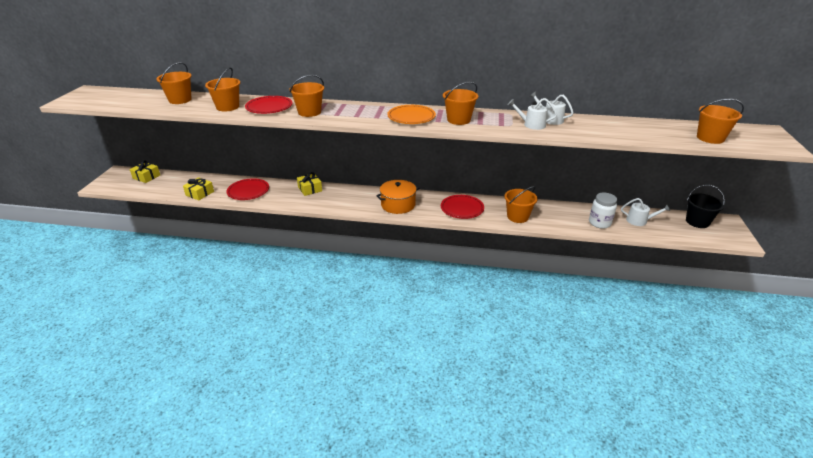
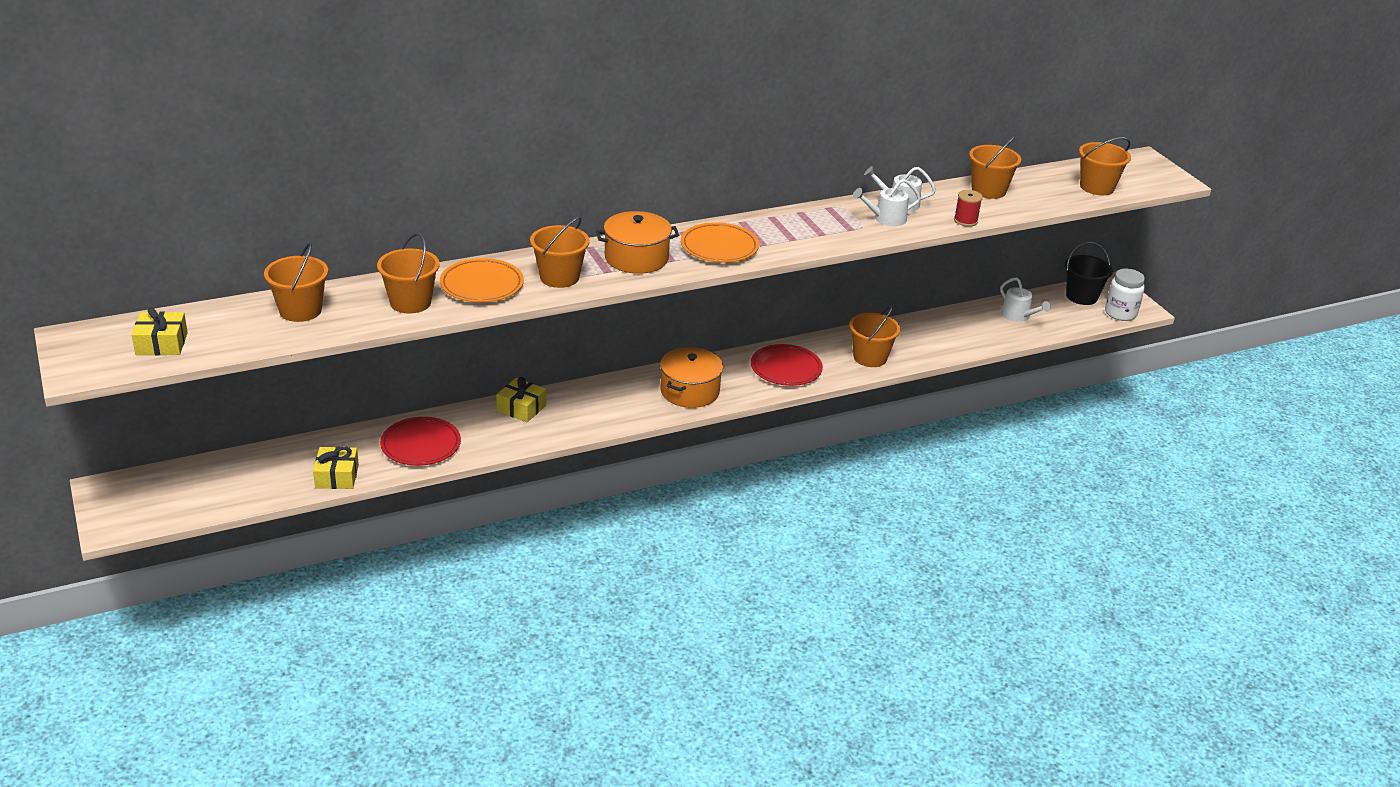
camera: 35 degrees left, 0 degrees up
yellow gift [130,160,160,183] -> yellow gift moved to [132,307,188,355]
red plate [245,96,293,114] -> orange plate [440,258,524,303]
orange bucket [443,82,478,125] -> orange bucket moved to [969,136,1021,199]
white jar [589,193,617,229] -> white jar moved to [1105,269,1145,321]
white watering can [621,198,670,226] -> white watering can turned 75 degrees clockwise [1000,277,1051,322]
none -> orange pot [596,211,679,274]
none -> red spool [954,190,983,227]

